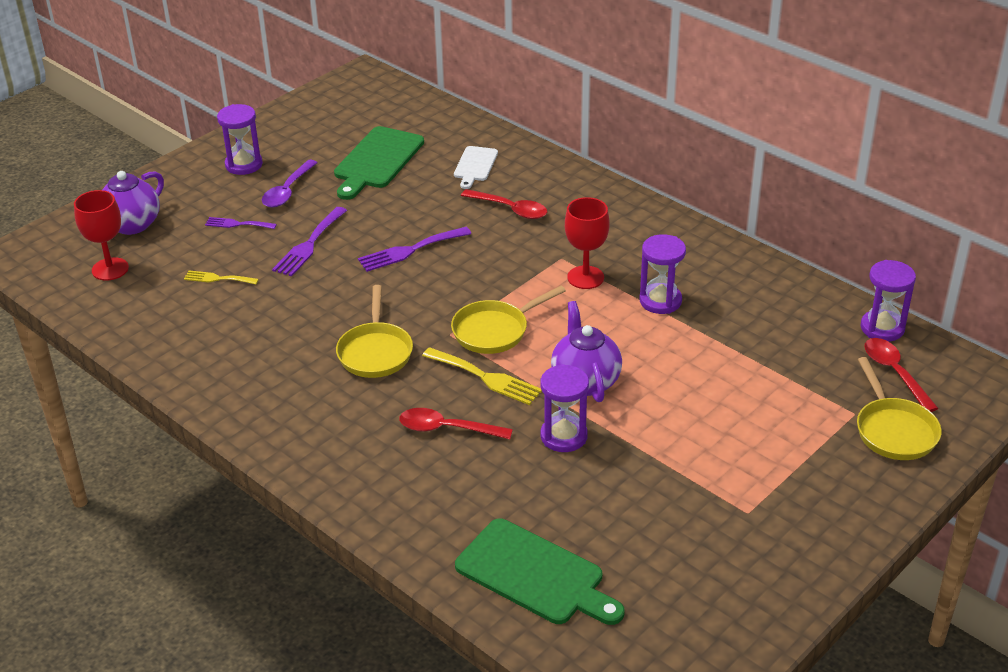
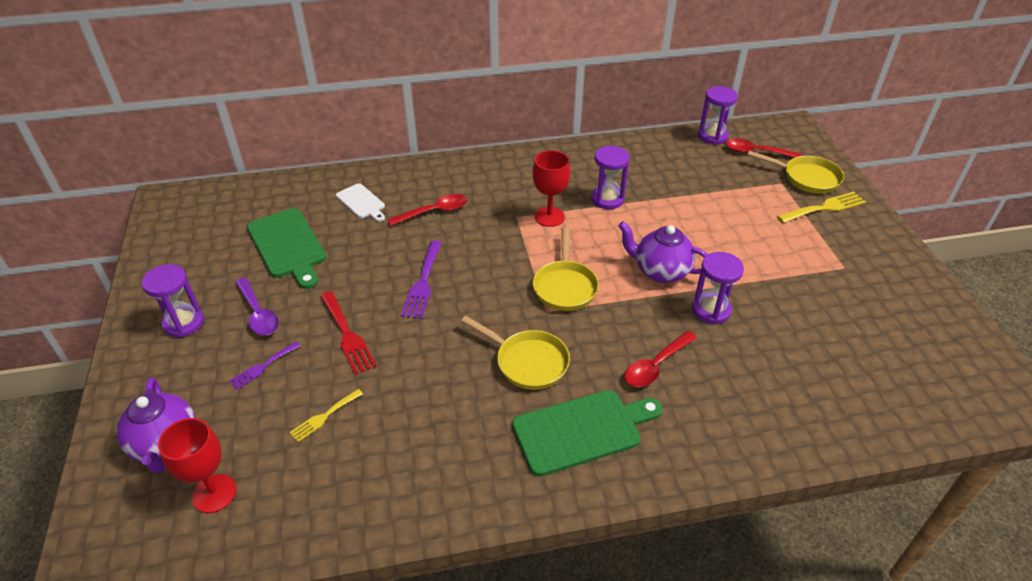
camera: 55 degrees left, 5 degrees up
purple fork [272,207,347,277] -> red fork [320,291,377,375]
yellow fork [422,347,542,405] -> yellow fork moved to [777,192,866,223]
green cutting board [455,519,625,625] -> green cutting board moved to [512,390,663,476]

